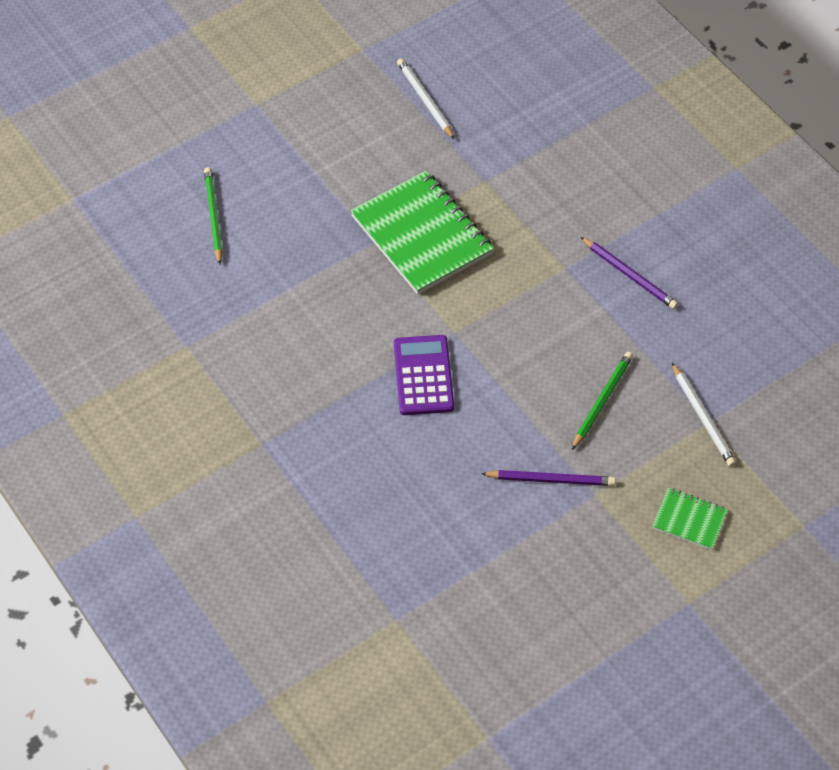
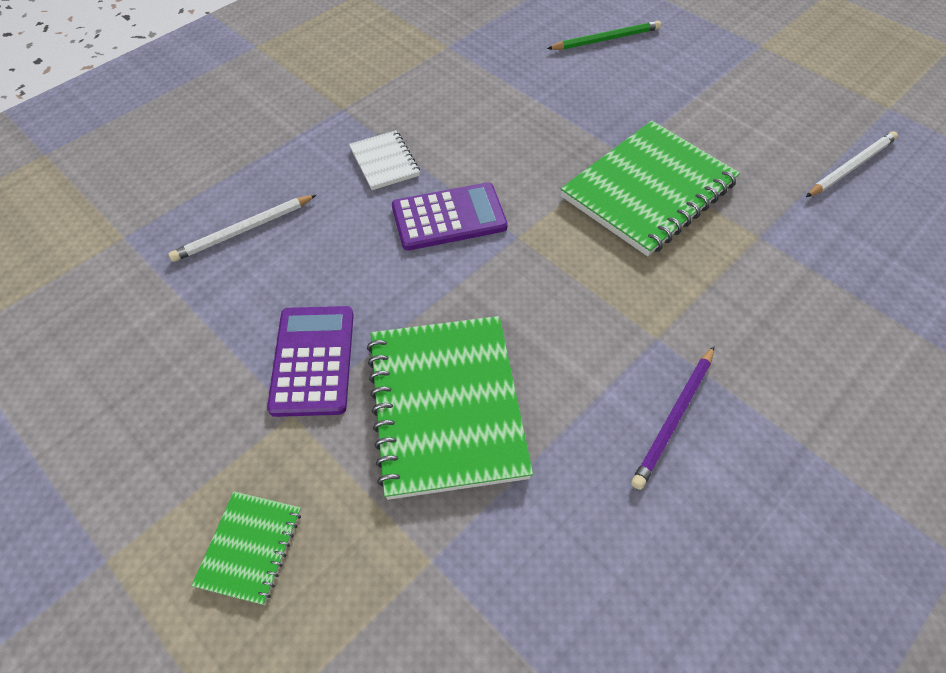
camera: 80 degrees right, 0 degrees up
purple pencil [481,470,616,486] -> purple calculator [267,306,354,417]
green pencil [572,352,633,450] -> green notebook [367,316,533,500]
white pencil [672,363,736,467] -> white pencil moved to [168,195,316,262]
none -> white notebook [349,130,420,190]

